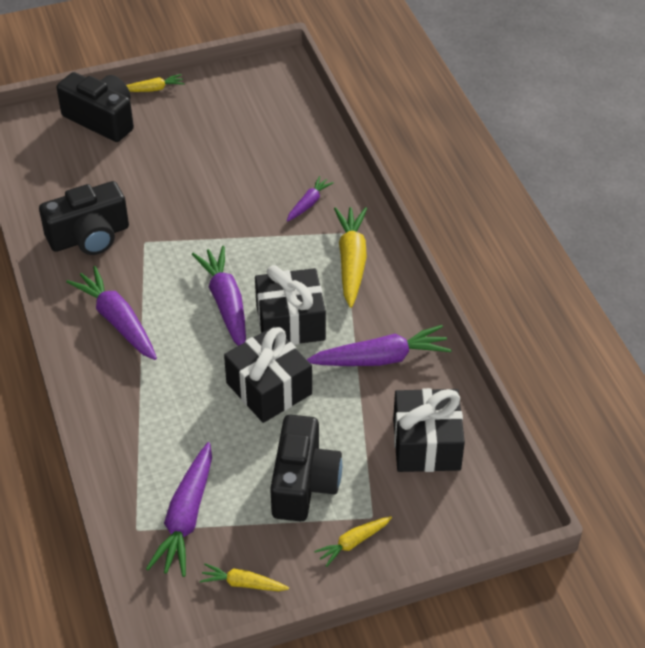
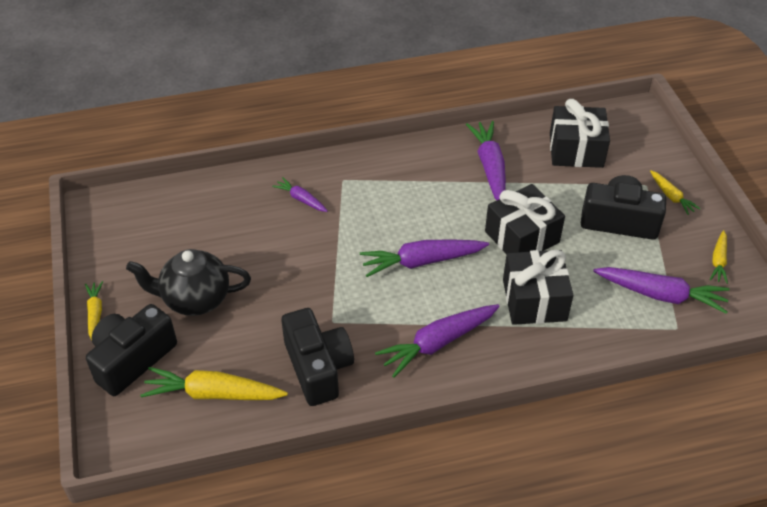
camera: 85 degrees left, 0 degrees up
black gift [255,265,326,345] -> black gift moved to [503,249,573,325]
yellow carrot [334,207,367,308] -> yellow carrot moved to [140,367,288,400]
none -> black teapot [126,249,251,316]

